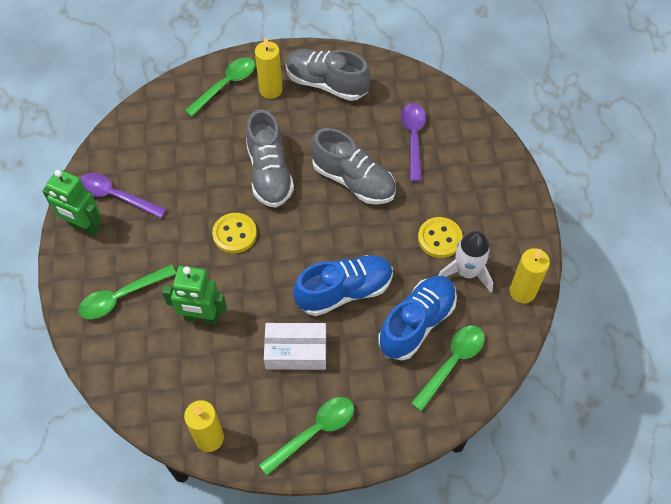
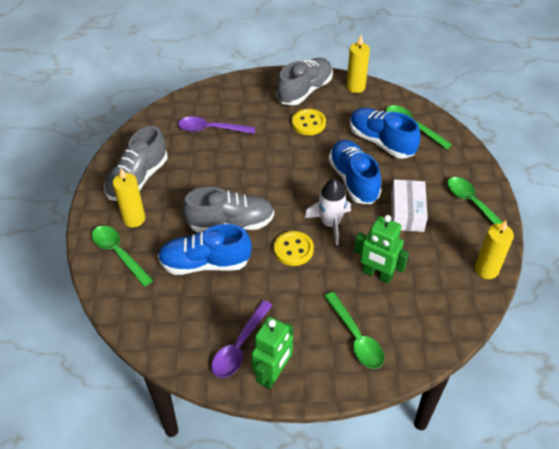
camera: 85 degrees left, 10 degrees down
green robot [162,266,227,325] -> green robot turned 105 degrees clockwise [354,215,409,284]
grey shoe [311,128,396,205] -> grey shoe moved to [277,58,333,106]
white rocket [438,231,493,293] -> white rocket moved to [305,179,351,245]
none -> blue shoe [158,224,252,275]

